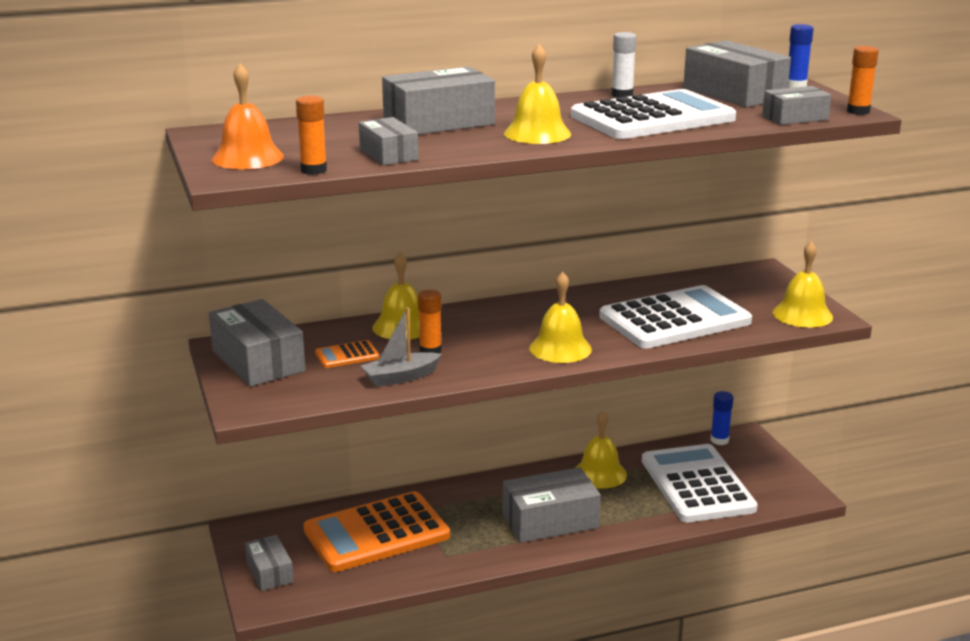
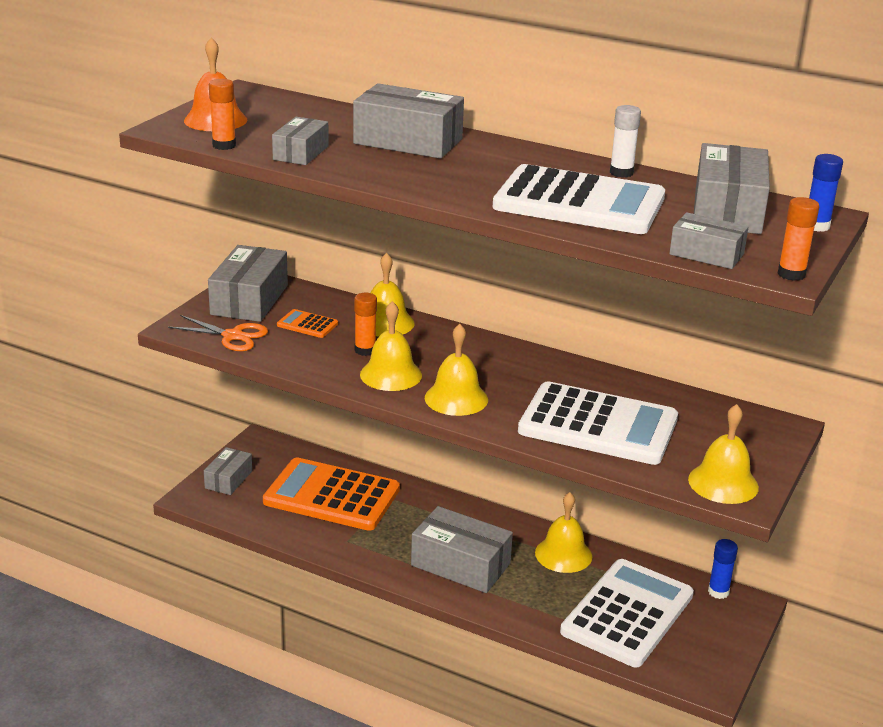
camera: 45 degrees right, 5 degrees up
grey boat [361,307,442,387] -> none
yellow bell [504,44,571,144] -> yellow bell moved to [360,301,422,391]
none -> orange scissors [168,315,268,351]

